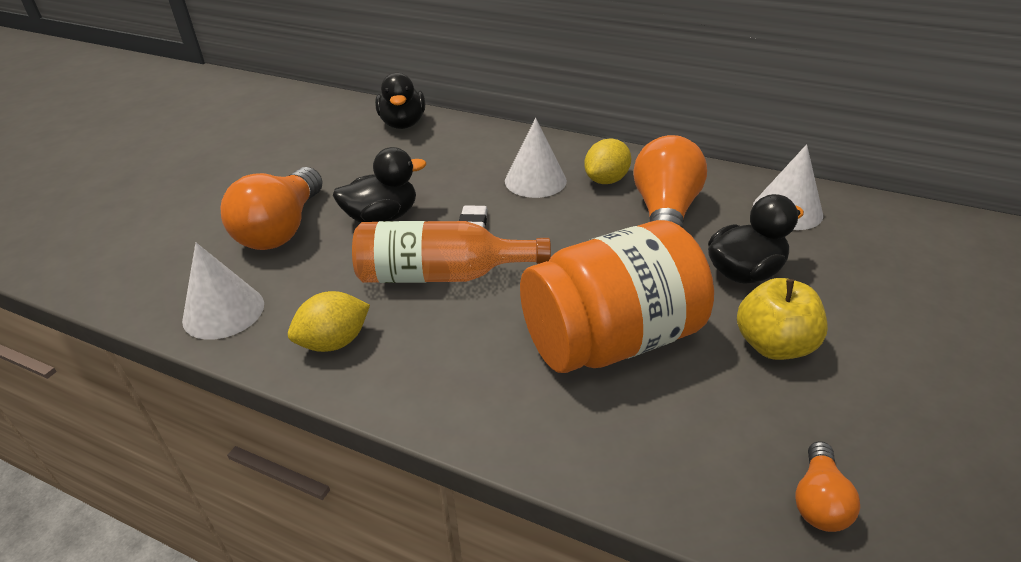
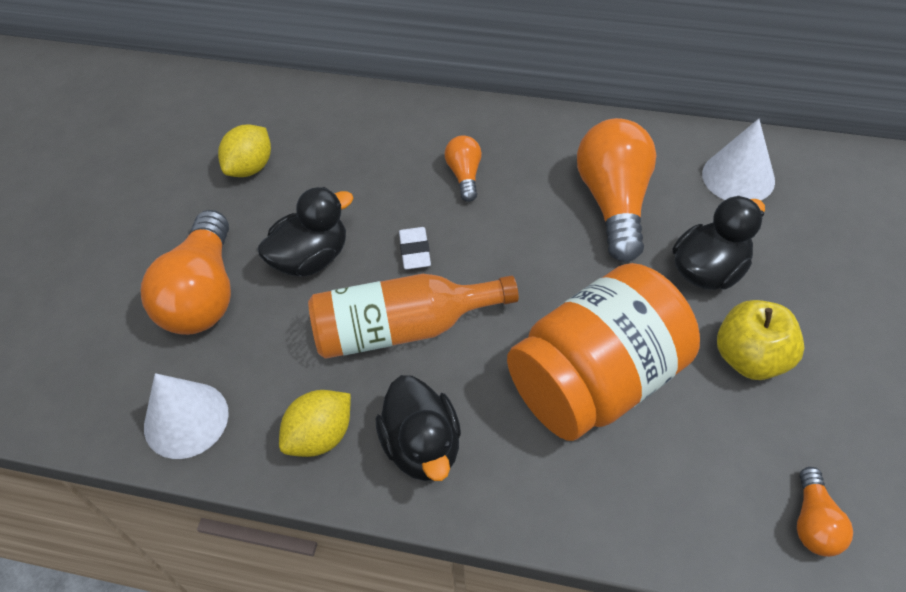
camera: 10 degrees left, 15 degrees up
black duck [375,72,425,129] -> black duck moved to [376,375,461,481]
white cone [505,118,567,198] -> orange light bulb [444,135,482,202]
yellow lemon [584,139,631,184] -> yellow lemon moved to [218,124,271,177]

